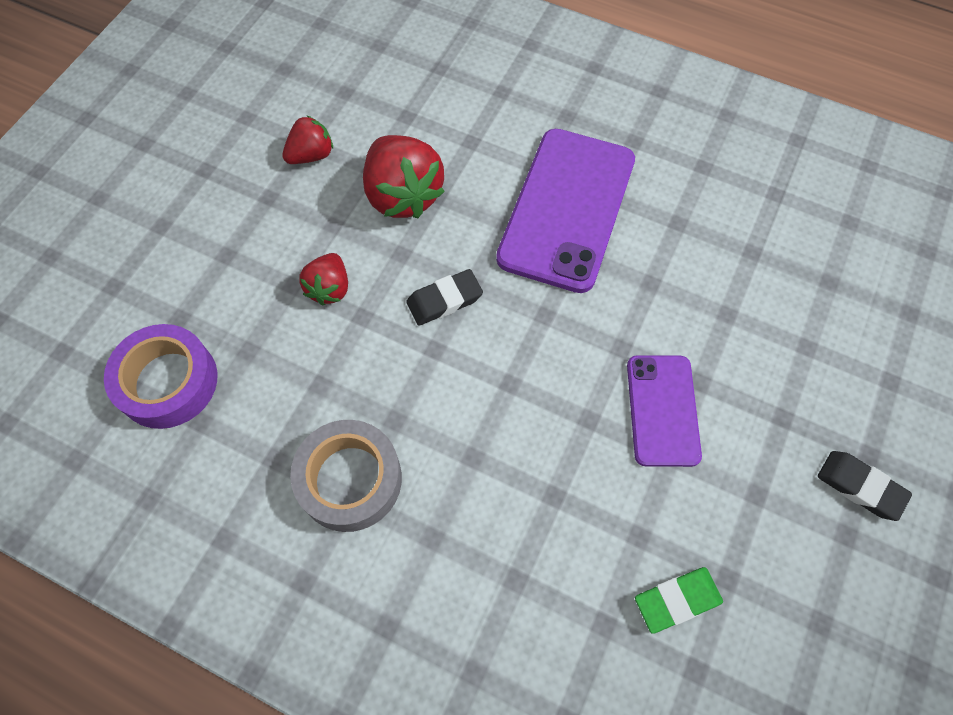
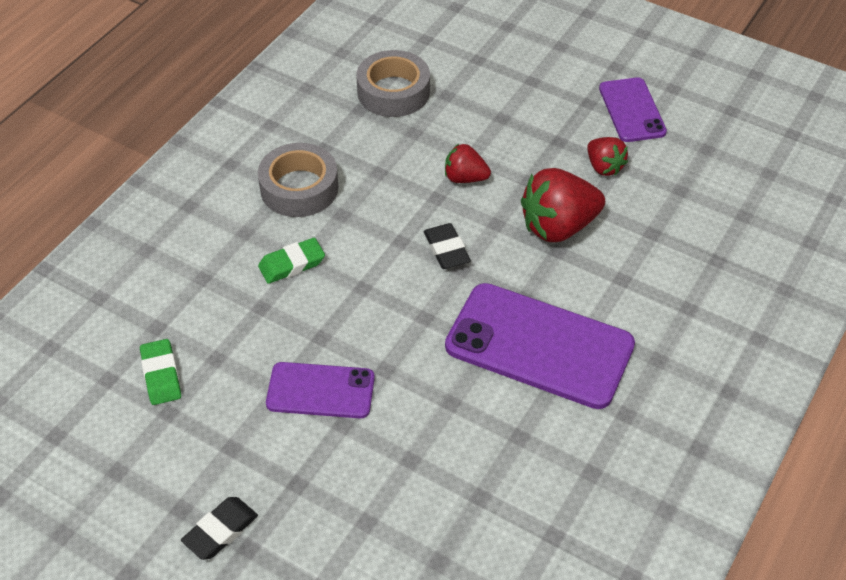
camera: 95 degrees right, 15 degrees down
purple tape [104,324,218,429] -> grey tape [357,50,430,117]
none -> green eraser [258,238,325,284]
none -> purple phone [599,77,667,142]

